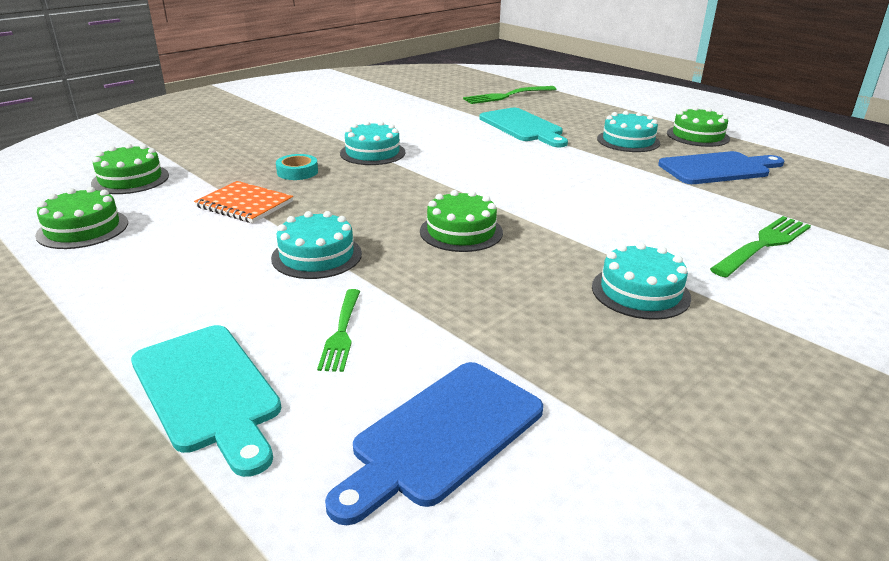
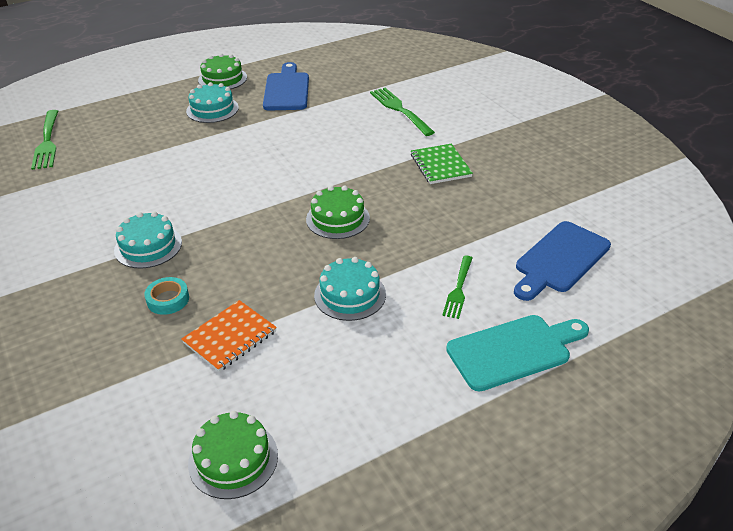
camera: 75 degrees left, 10 degrees up
green cake [91,144,169,194] -> none
green fork [317,289,360,372] -> green fork turned 90 degrees clockwise [442,255,473,319]
blue cutting board [325,362,543,525] -> blue cutting board turned 75 degrees clockwise [514,221,611,301]
turquoise cutting board [479,108,568,147] -> none
turquoise cake [592,242,691,320] -> green notebook [411,144,473,184]

